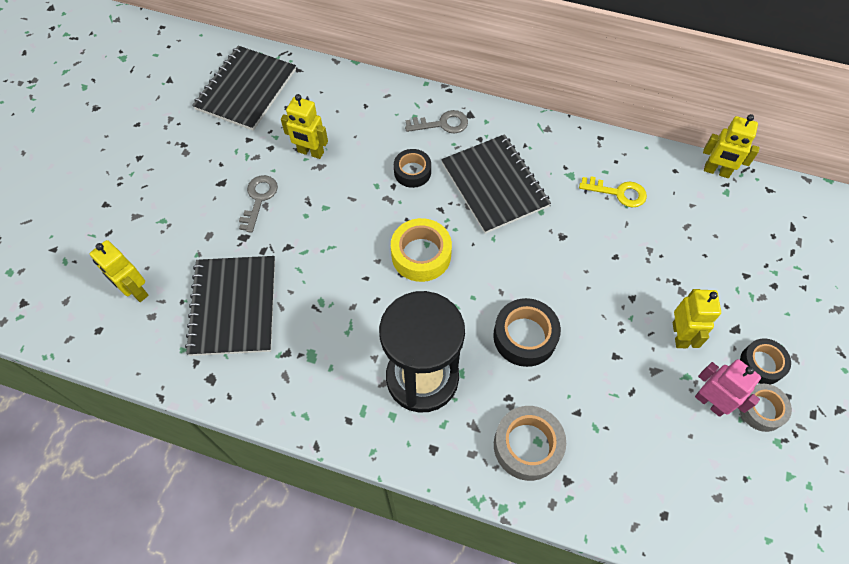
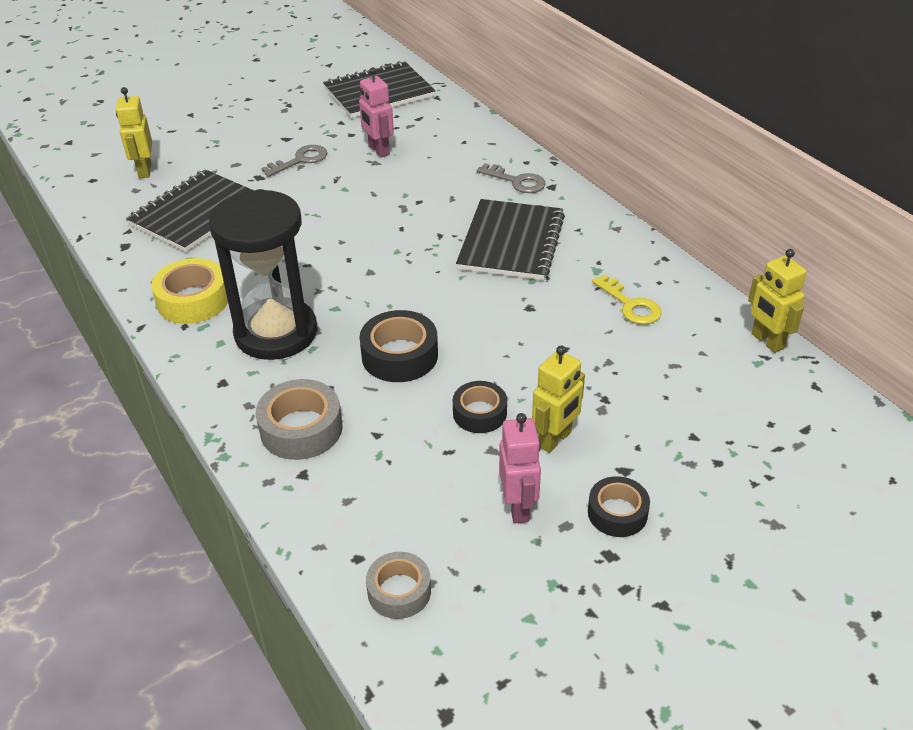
camera: 40 degrees right, 20 degrees down
yellow robot [281,94,328,159] -> pink robot [359,67,394,158]
yellow tape [391,218,452,282] -> yellow tape moved to [151,258,228,324]
black tape [394,149,431,188] -> black tape moved to [453,381,507,433]
grey tape [739,384,792,432] -> grey tape moved to [366,552,431,619]

